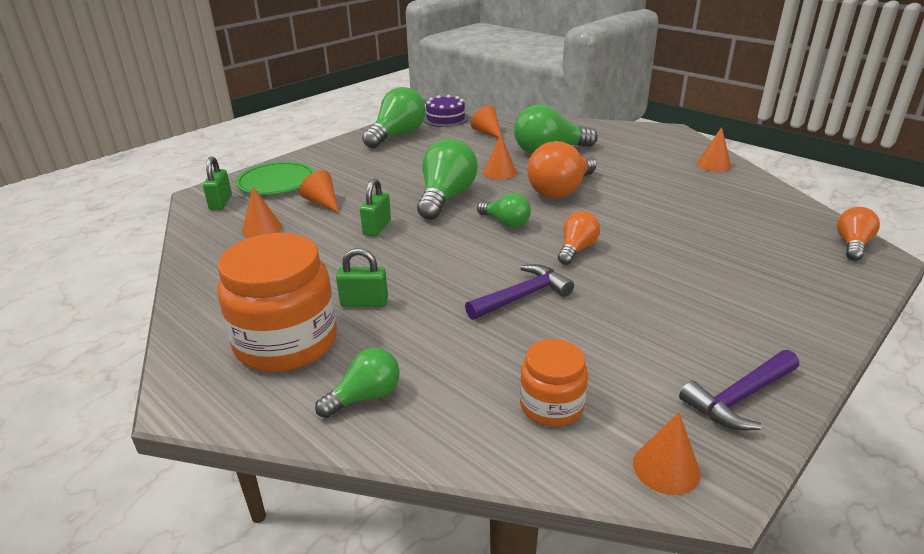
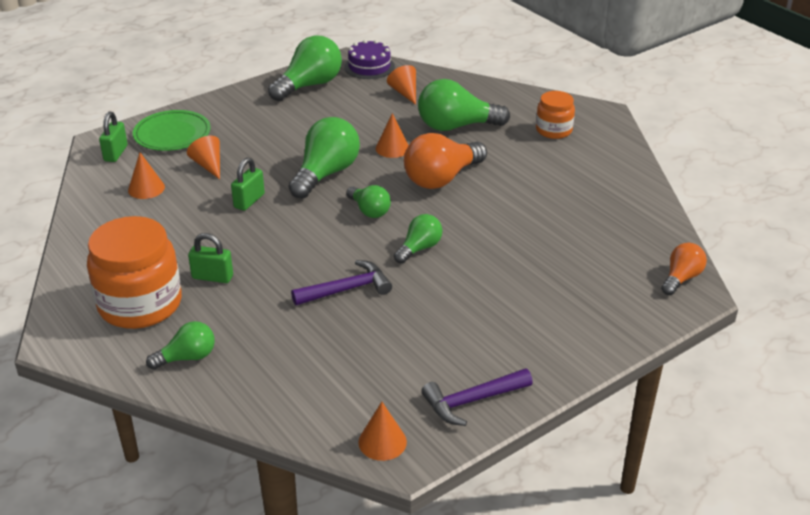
camera: 10 degrees right, 5 degrees up
orange jar [520,339,588,427] -> orange jar moved to [536,91,575,139]
orange light bulb [558,211,600,265] -> green light bulb [394,214,442,264]
orange cone [697,127,731,172] -> none

